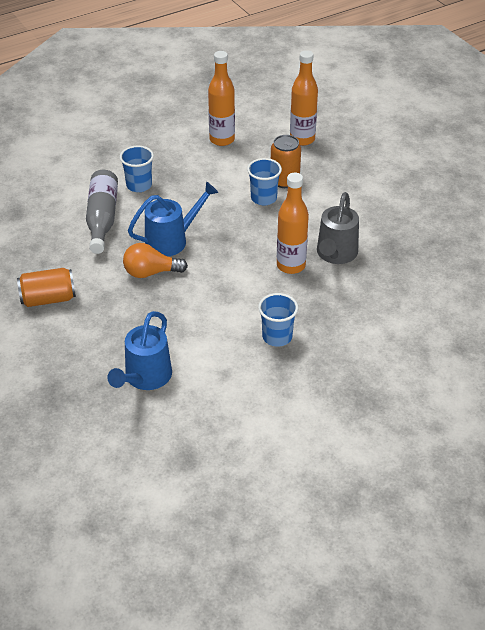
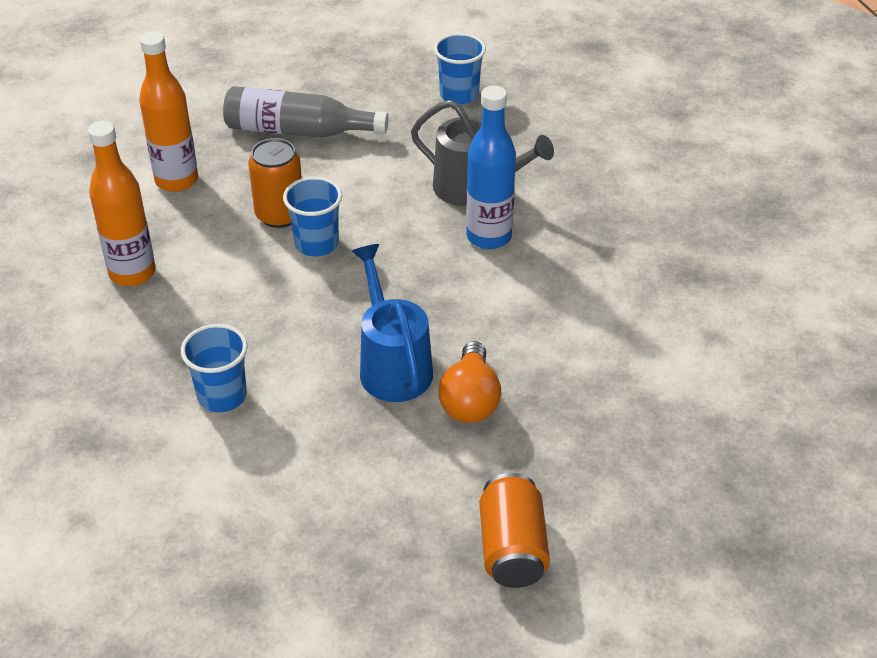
camera: 80 degrees left, 0 degrees up
grey bottle [86,170,118,254] -> grey bottle moved to [223,86,389,138]
blue watering can [107,311,172,390] -> none
blue cup [258,293,298,347] -> blue cup moved to [434,33,486,105]
orange bottle [277,173,309,274] -> blue bottle [466,86,516,249]

